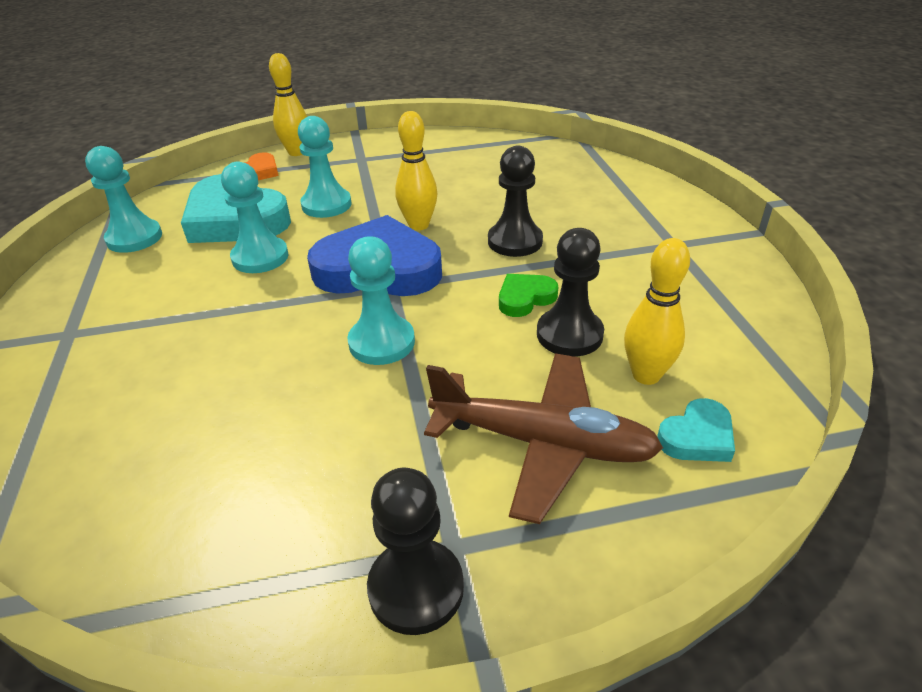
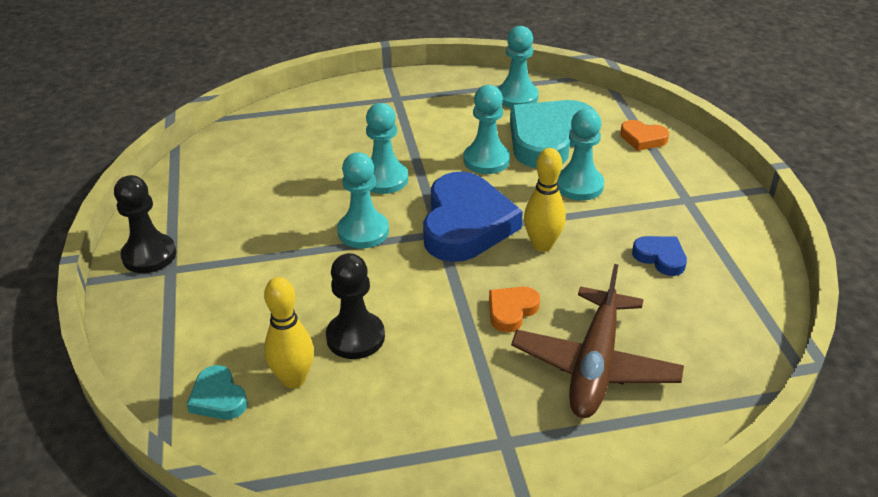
camera: 90 degrees right, 0 degrees up
yellow bowling pin [269,53,307,156] -> none
brown plane [424,354,663,524] -> brown plane moved to [511,264,684,418]
black pawn [488,146,543,257] -> orange heart [489,287,540,332]
green heart [499,274,558,317] -> none
none -> turquoise pawn [366,103,408,194]
none -> blue heart [632,236,687,276]

